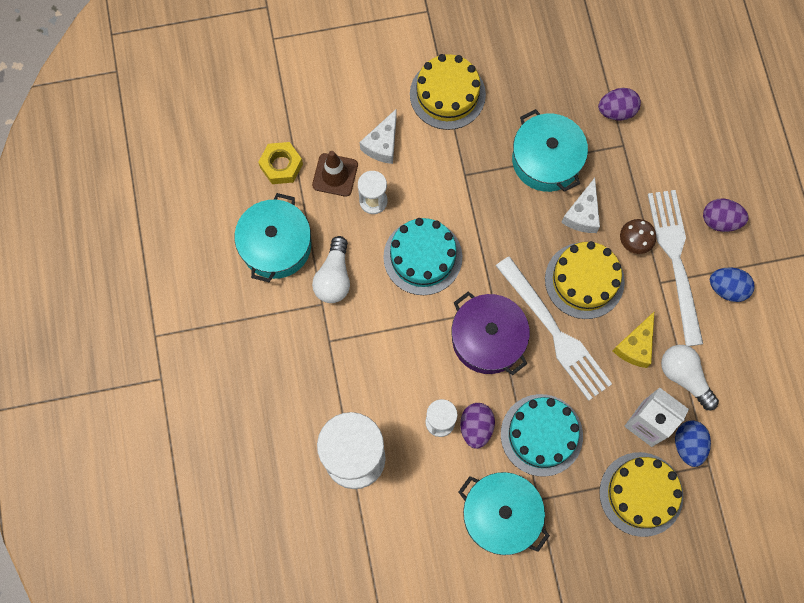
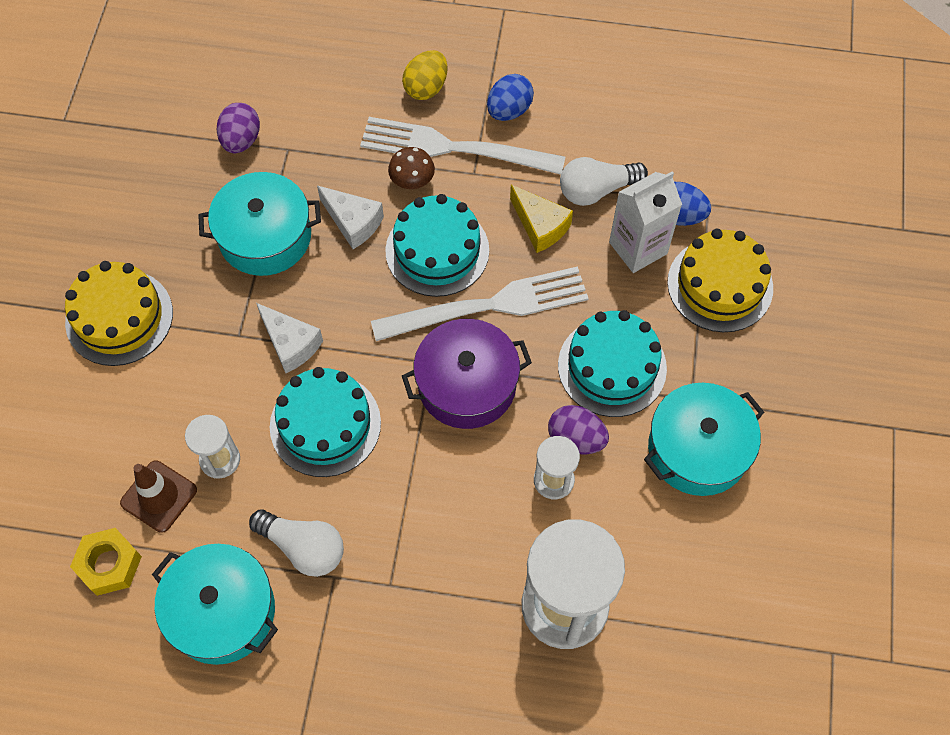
camera: 70 degrees left, 10 degrees down
white cheese [360,108,397,164] -> white cheese moved to [256,303,323,373]
yellow cake [545,241,625,319] -> turquoise cake [385,194,489,297]
purple egg [703,199,748,232] -> yellow egg [402,50,447,100]

